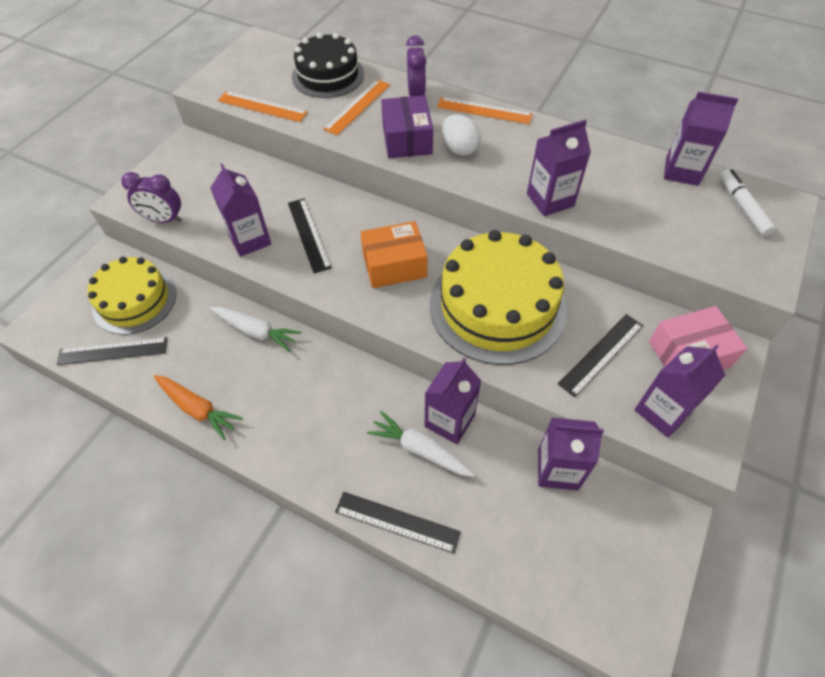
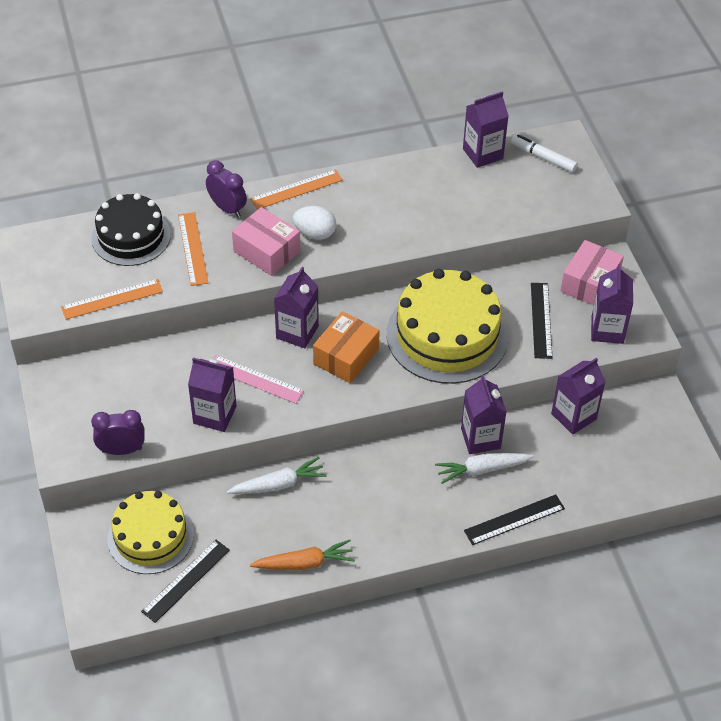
camera: 45 degrees left, 5 degrees down
purple clock [121,172,182,223] -> purple clock turned 150 degrees counterclockwise [91,410,145,455]
black ruler [288,199,332,274] -> pink ruler [213,355,304,404]
purple box [381,95,433,158] -> pink box [232,207,300,276]
purple carton [527,119,591,216] -> purple carton moved to [274,267,319,348]

